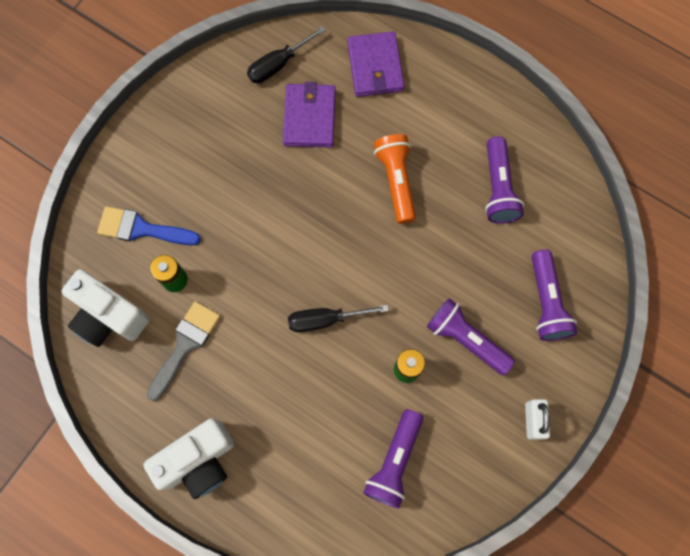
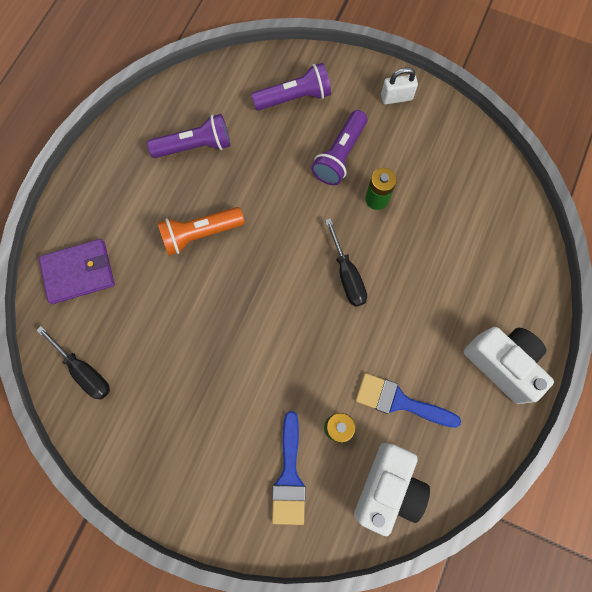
camera: 100 degrees left, 0 degrees up
grey brush [147,301,220,401] -> blue brush [355,373,461,428]
purple wallet [283,82,336,148] -> none
purple flashlight [363,409,423,509] -> none

